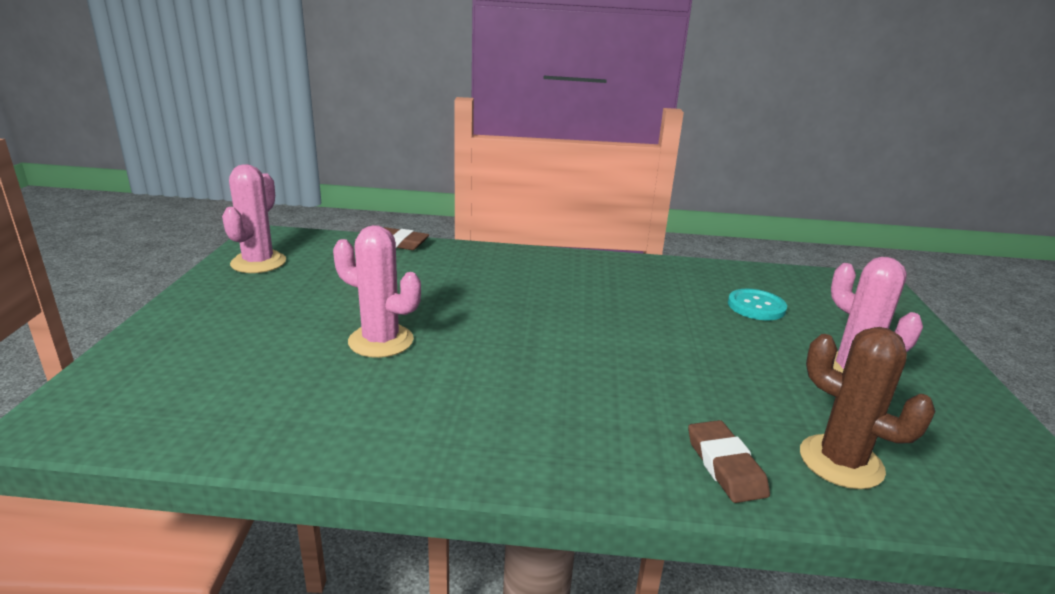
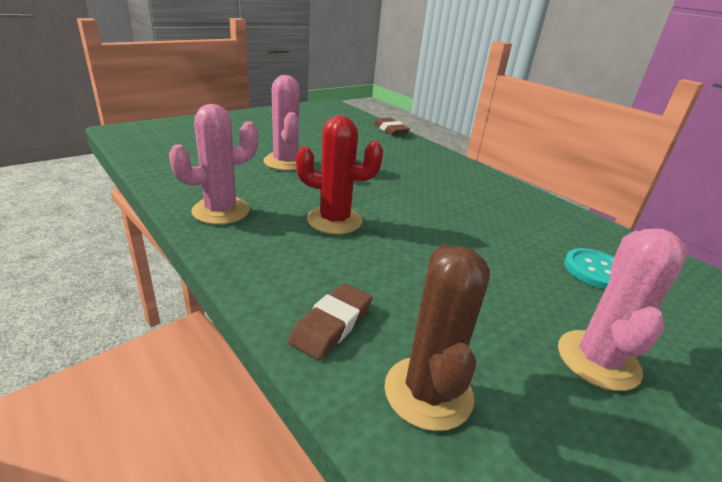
camera: 45 degrees right, 5 degrees up
pink cactus [222,164,286,273] -> pink cactus moved to [169,104,258,224]
none -> red cactus [296,116,383,234]

